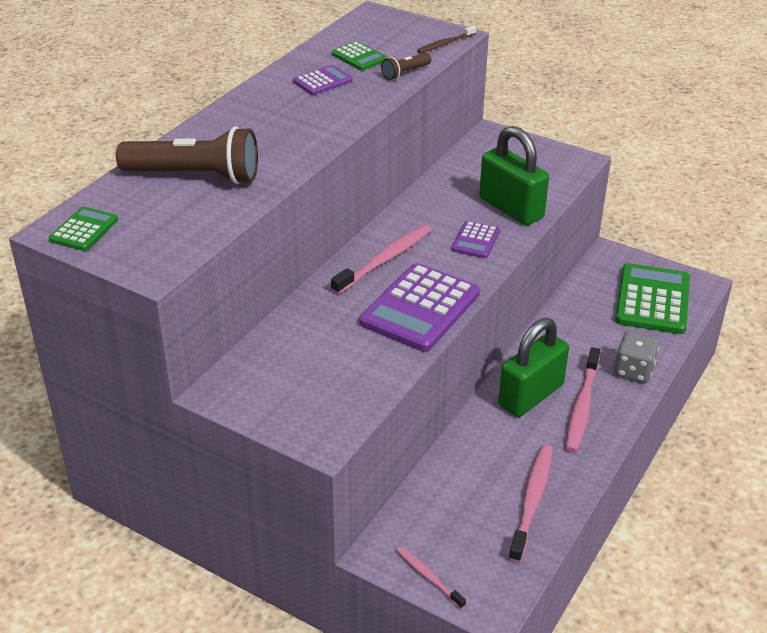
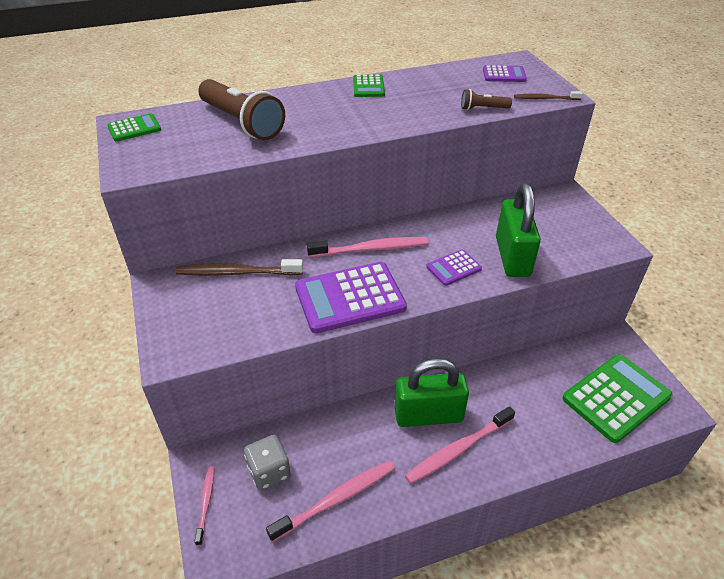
camera: 40 degrees right, 5 degrees up
purple calculator [293,65,352,95] -> purple calculator moved to [483,65,527,82]
green calculator [332,41,387,71] -> green calculator moved to [353,74,385,97]
grey dice [614,331,659,383] -> grey dice moved to [244,435,291,490]
none -> brown toothbrush [175,259,303,276]

